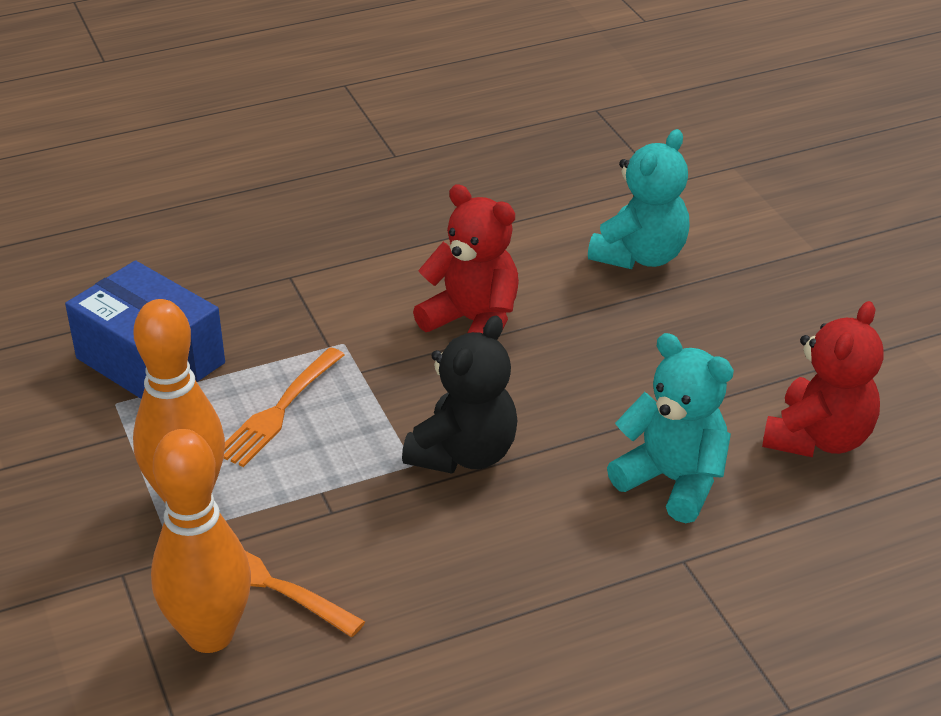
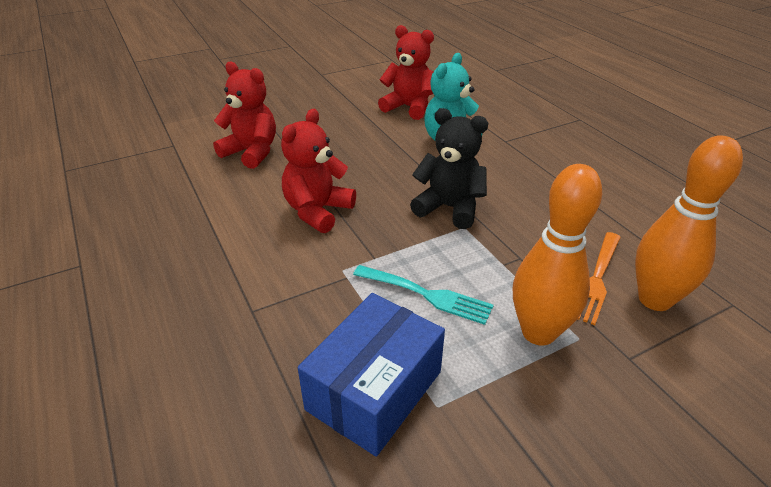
camera: 95 degrees left, 0 degrees up
orange fork [224,347,345,467] -> turquoise fork [353,265,493,325]
turquoise teddy bear [588,129,690,269] -> red teddy bear [213,61,276,169]

